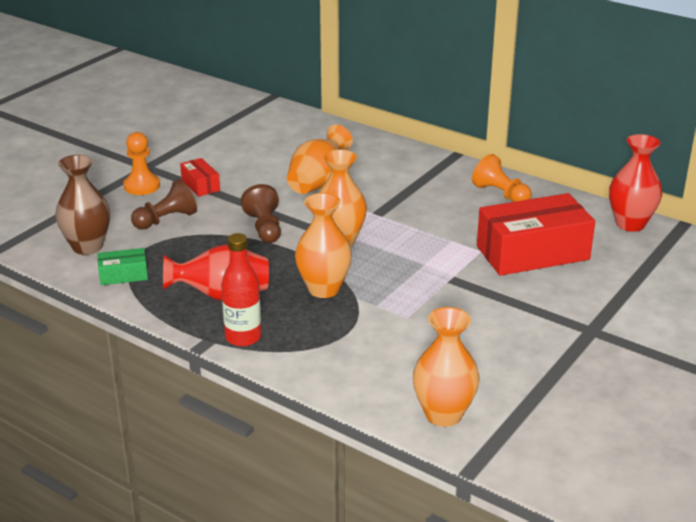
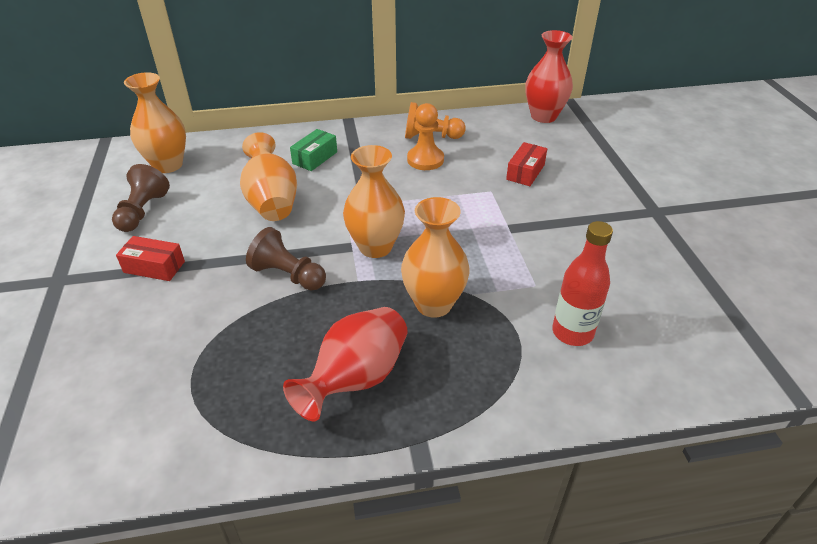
camera: 45 degrees left, 10 degrees up
brown vase [55,155,110,255] -> none
green box [98,248,148,285] -> green box moved to [290,129,337,171]
orange pawn [123,132,160,195] -> orange pawn moved to [407,103,444,170]
brown pawn [131,179,197,230] -> brown pawn moved to [112,164,170,232]
red bottle [221,233,262,347] -> red bottle moved to [552,221,613,346]
orange vase [413,307,480,427] -> orange vase moved to [124,72,186,173]
red box [477,193,595,276] -> red box [506,142,547,186], size x0.46

